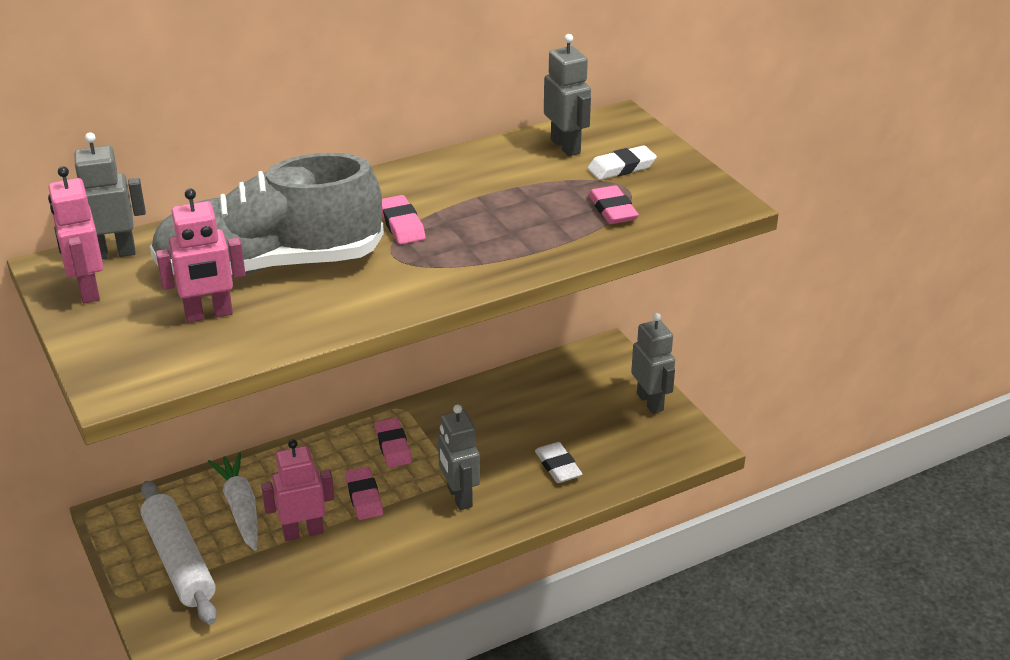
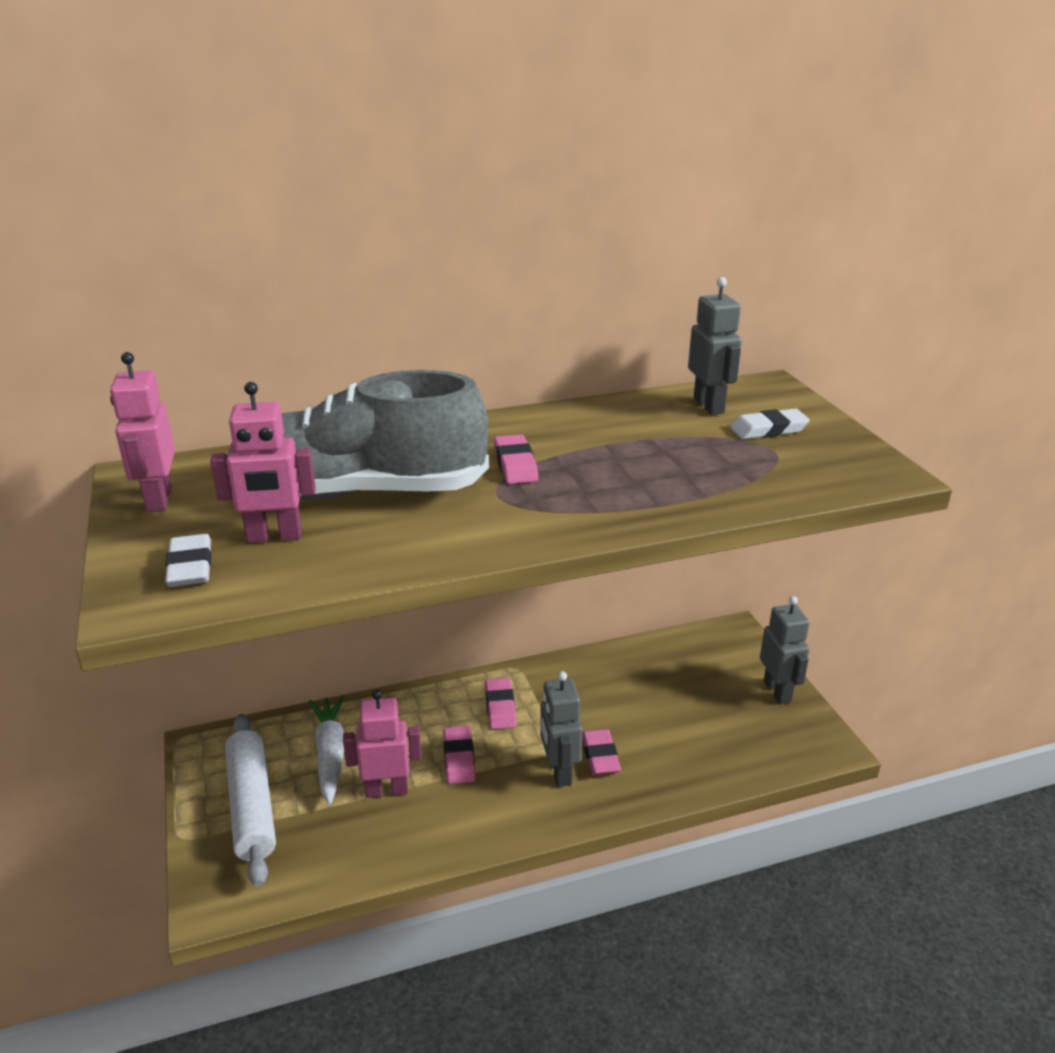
camera: 10 degrees right, 5 degrees down
grey robot [75,132,146,259] -> none
white eraser [535,442,582,483] -> white eraser moved to [165,534,212,587]
pink eraser [588,185,639,224] -> pink eraser moved to [582,729,621,775]

